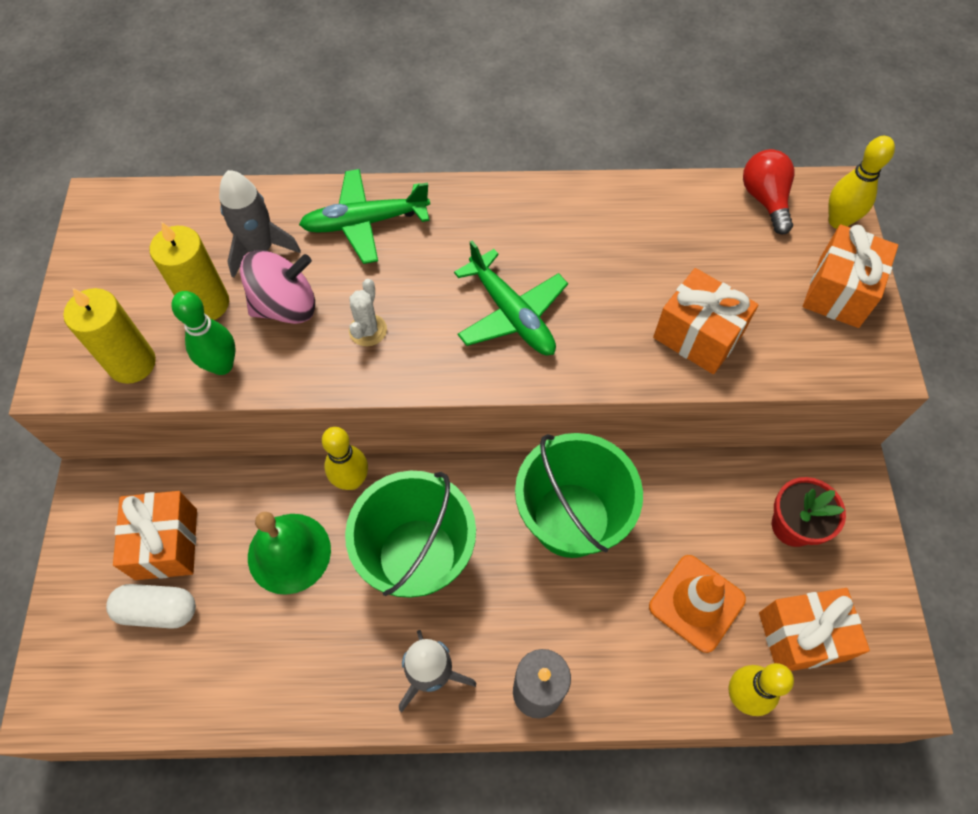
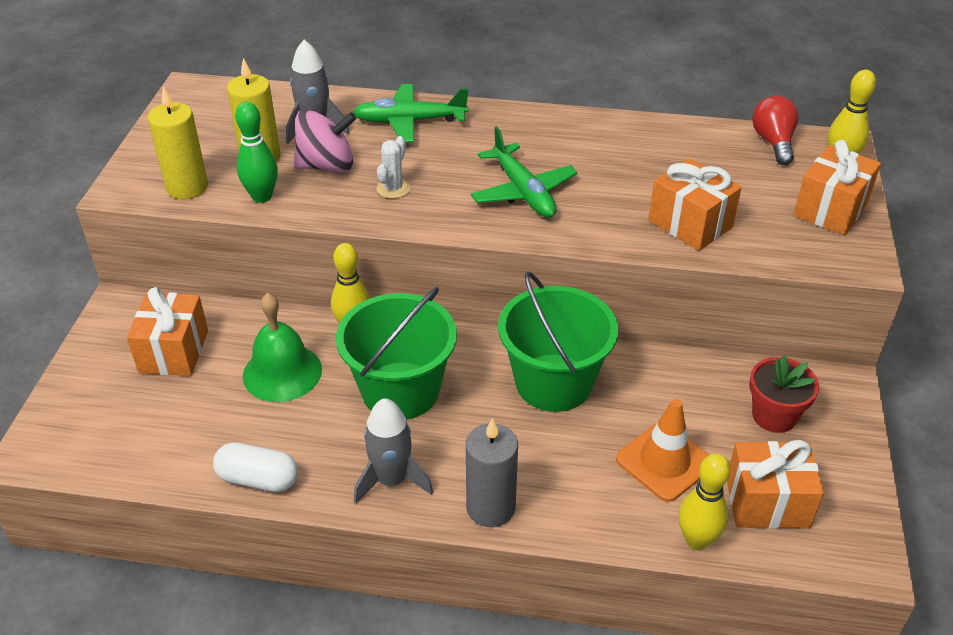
camera: 10 degrees right, 20 degrees down
white capsule [106,584,196,629] -> white capsule moved to [213,442,298,492]

